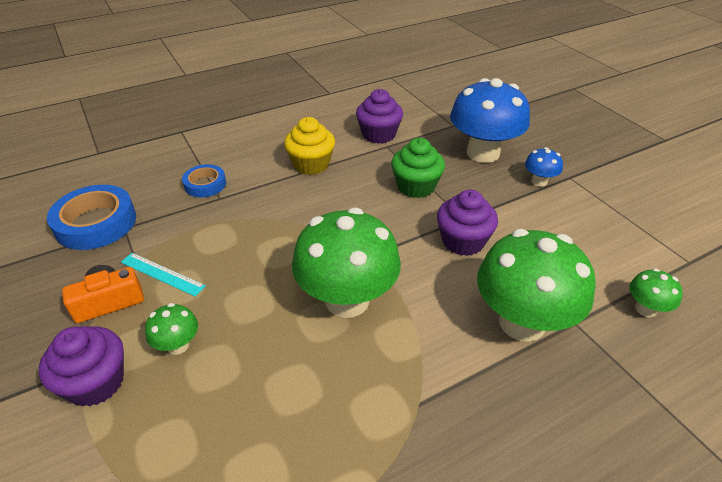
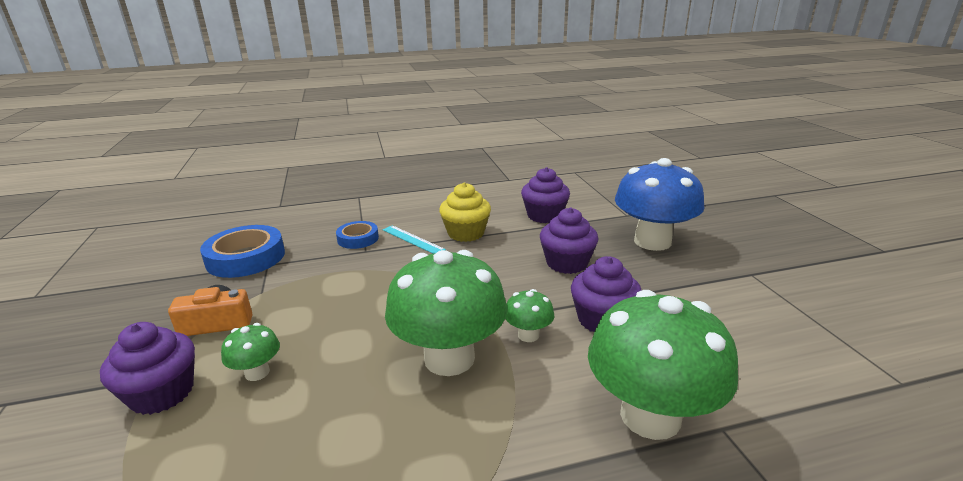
camera: 15 degrees right, 15 degrees down
turquoise ruler [121,253,206,296] -> turquoise ruler moved to [383,225,446,254]
green cupcake [391,138,445,198] -> purple cupcake [540,208,598,274]
blue mushroom [525,147,563,187] -> none
green mushroom [629,268,683,317] -> green mushroom moved to [505,289,554,342]

